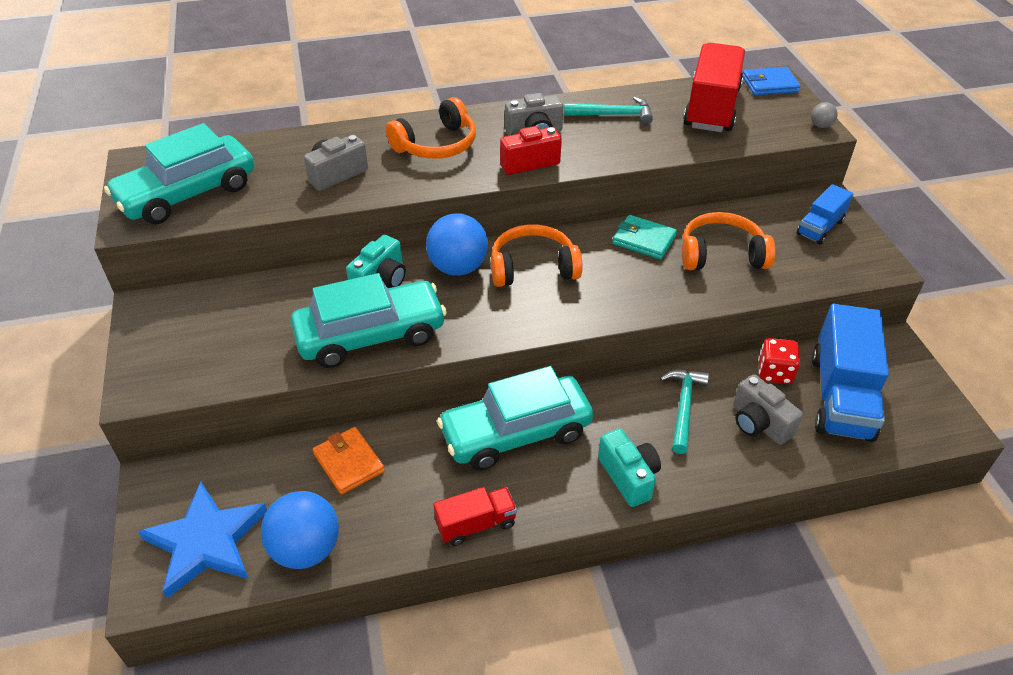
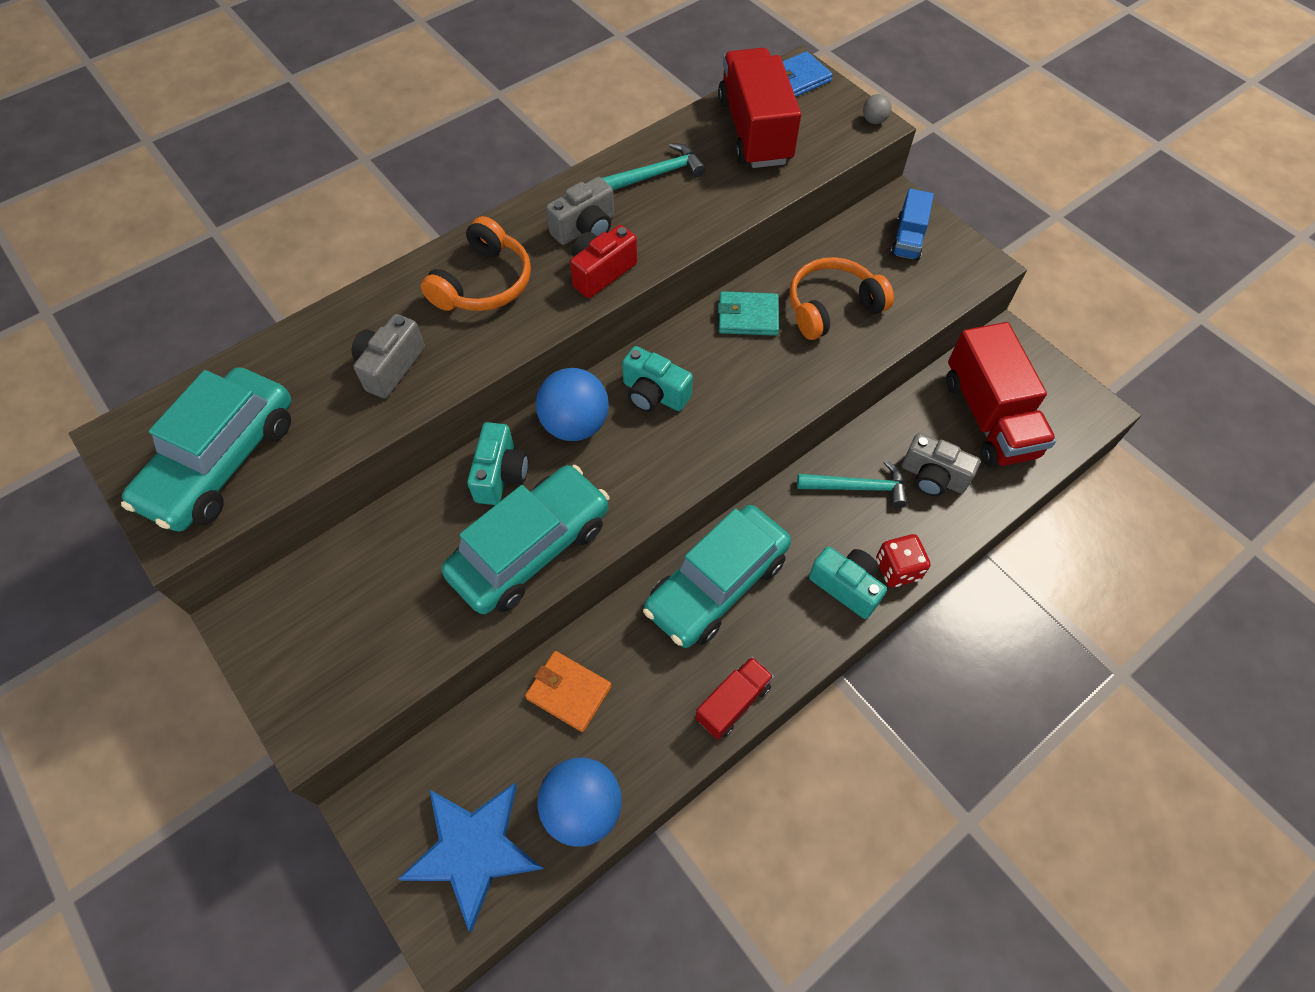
camera: 25 degrees left, 15 degrees up
orange headphones [491,224,583,287] -> turquoise camera [622,346,693,412]
turquoise hammer [660,369,709,454] -> turquoise hammer turned 105 degrees clockwise [797,460,908,508]
red dice [758,338,800,384] -> red dice moved to [876,534,930,587]
blue truck [812,304,889,442] -> red truck [946,322,1056,467]

